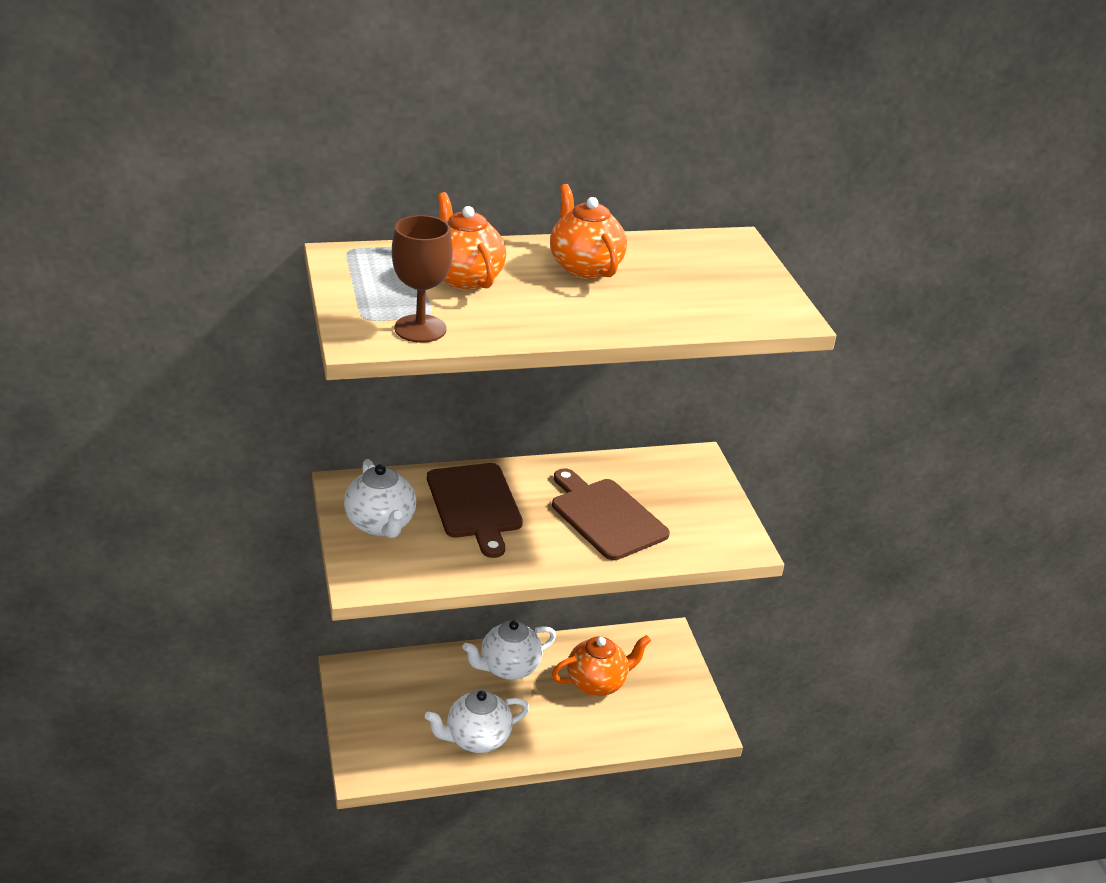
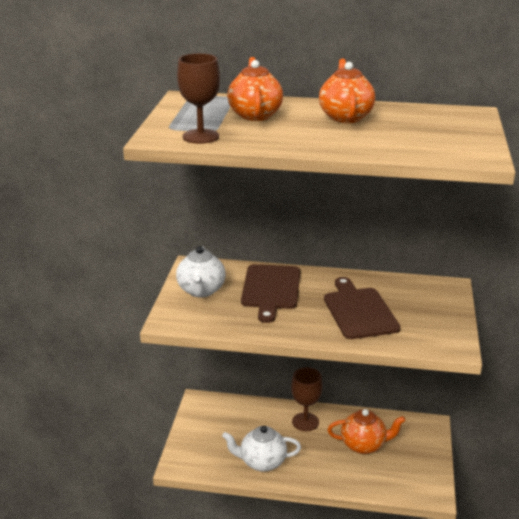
camera: 25 degrees right, 5 degrees down
white teapot [463,620,556,680] -> brown goblet [291,367,323,431]

